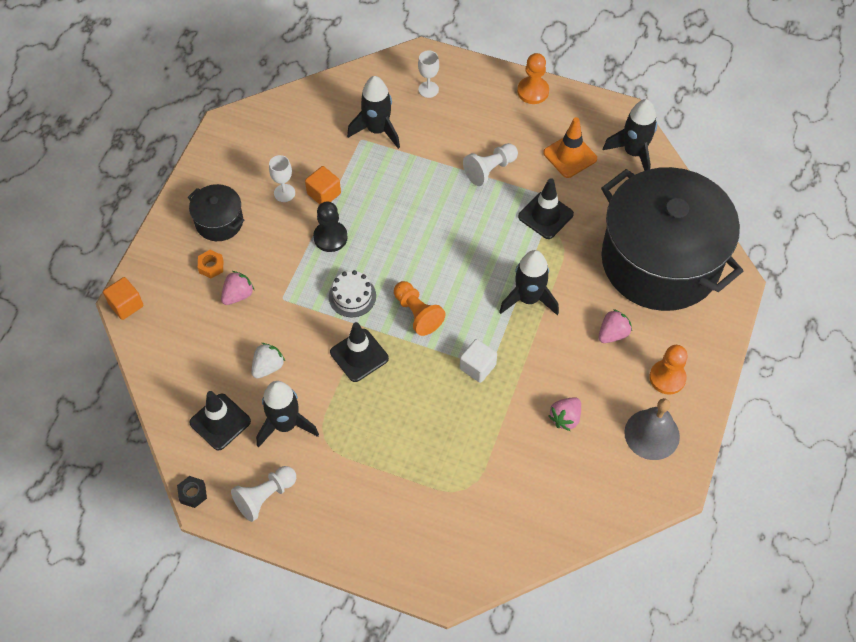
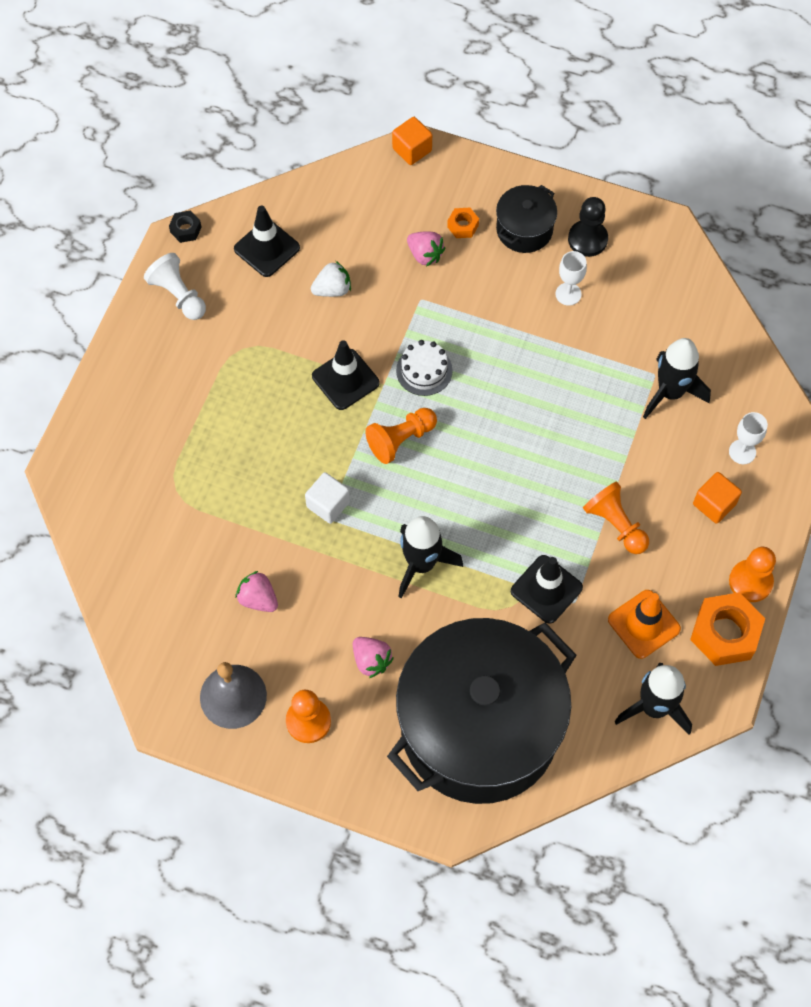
camera: 90 degrees right, 5 degrees up
white strawberry [251,343,285,379] -> white strawberry turned 60 degrees counterclockwise [311,261,351,297]
black rocket [256,381,319,448] -> none
orange cube [305,166,341,205] -> orange cube moved to [693,472,742,524]
black pawn [313,202,348,252] -> black pawn moved to [568,197,608,257]
white pawn [463,143,518,186] -> orange pawn [583,482,649,554]
none -> orange nut [690,592,765,666]

